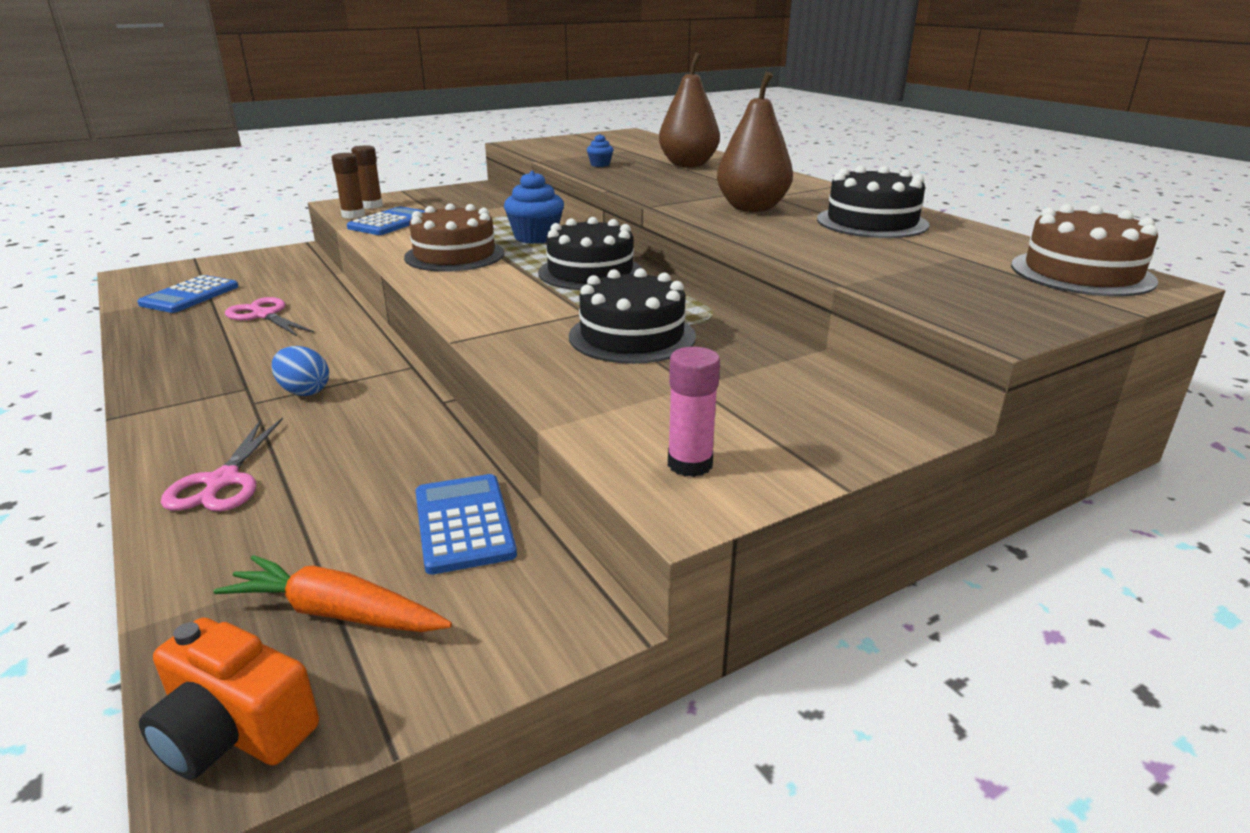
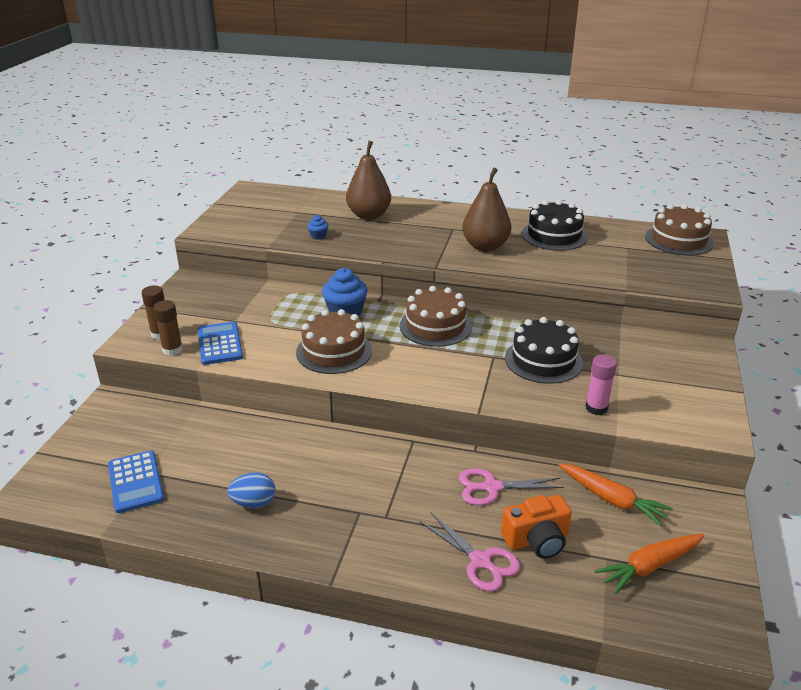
camera: 45 degrees left, 5 degrees up
orange camera [139,617,319,780] -> orange camera moved to [501,495,572,559]
pink scissors [225,297,315,337] -> pink scissors moved to [459,468,564,505]
blue egg [272,346,329,396] -> blue egg moved to [227,473,275,508]
blue calculator [415,474,517,575] -> orange carrot [558,463,673,527]
black cake [538,217,642,290] -> brown cake [400,286,472,347]
pink glue stick [668,347,720,477] -> pink glue stick moved to [585,355,617,415]

